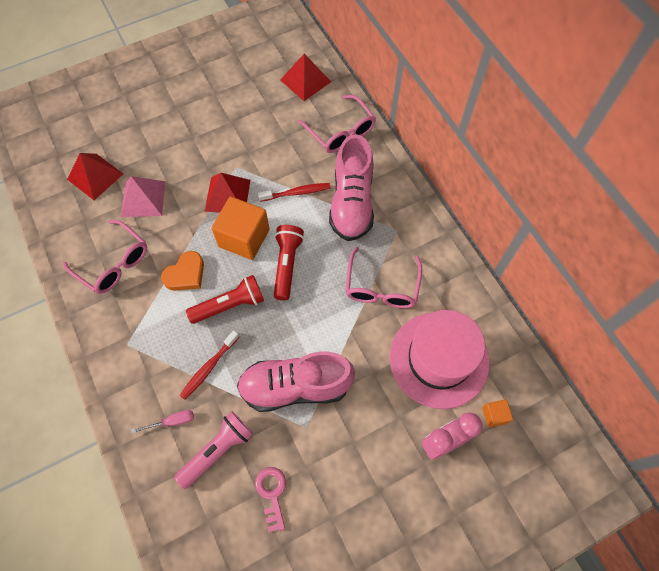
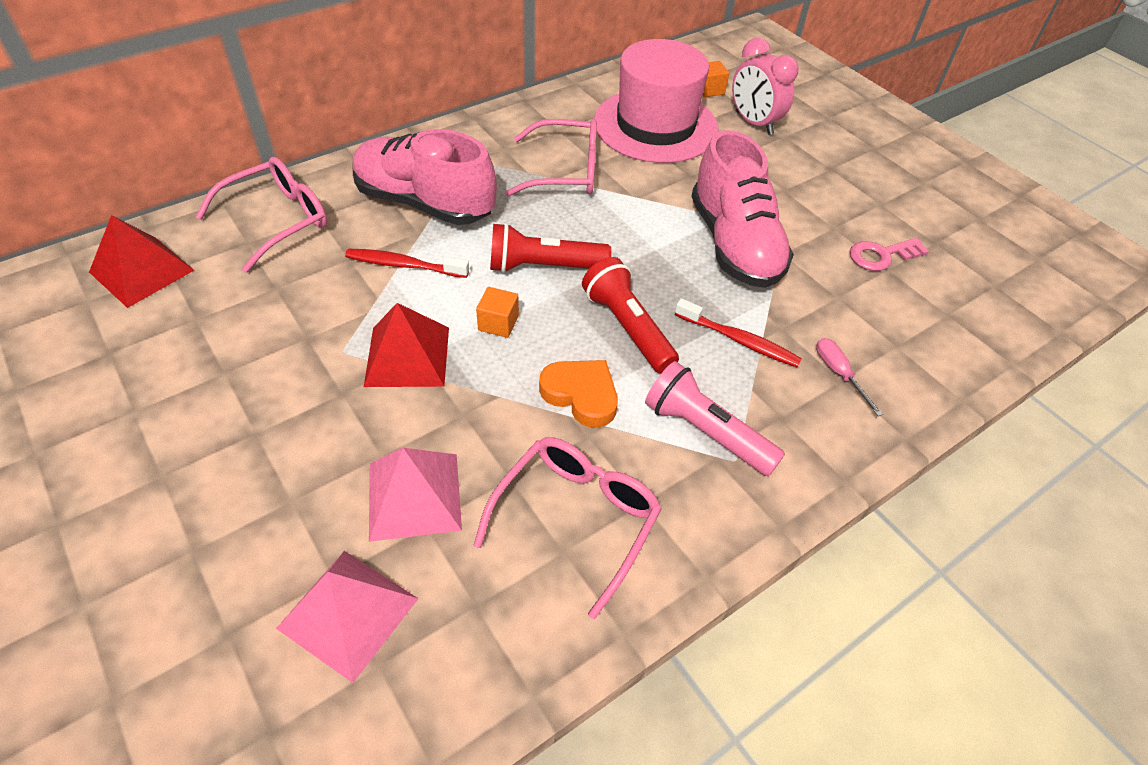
camera: 100 degrees left, 15 degrees down
red pyramid [67,153,123,200] -> pink pyramid [276,551,419,683]
pink flashlight [174,412,253,489] -> pink flashlight moved to [645,361,785,476]
orange cube [211,196,269,260] -> orange cube [476,287,519,338], size x0.46
red toothbrush [258,183,330,202] -> red toothbrush turned 60 degrees counterclockwise [345,249,469,278]
pink shoe [329,134,374,241] -> pink shoe turned 150 degrees counterclockwise [353,129,497,225]

